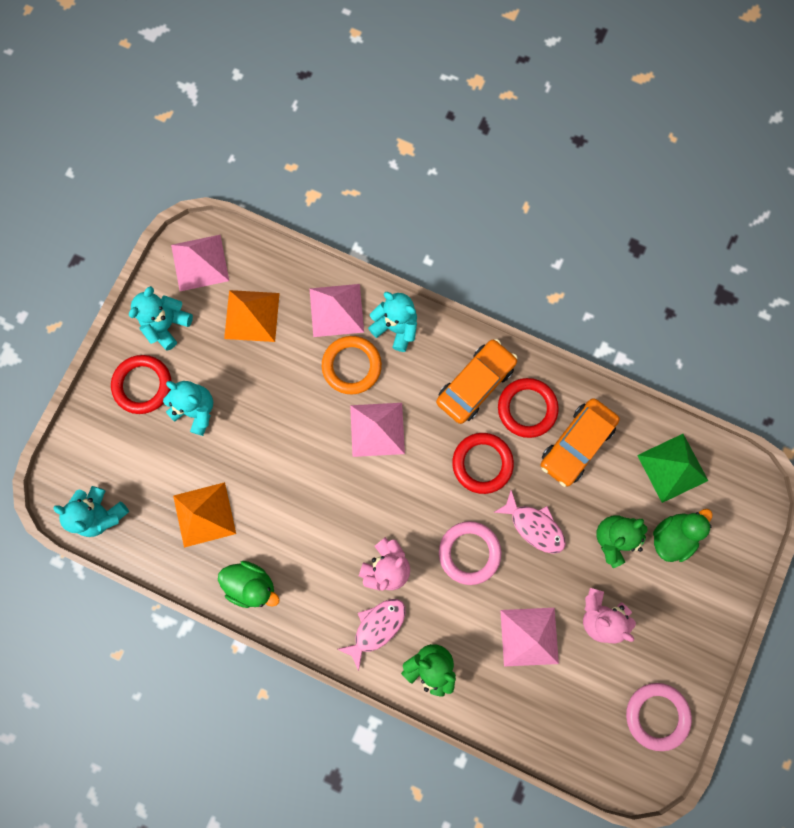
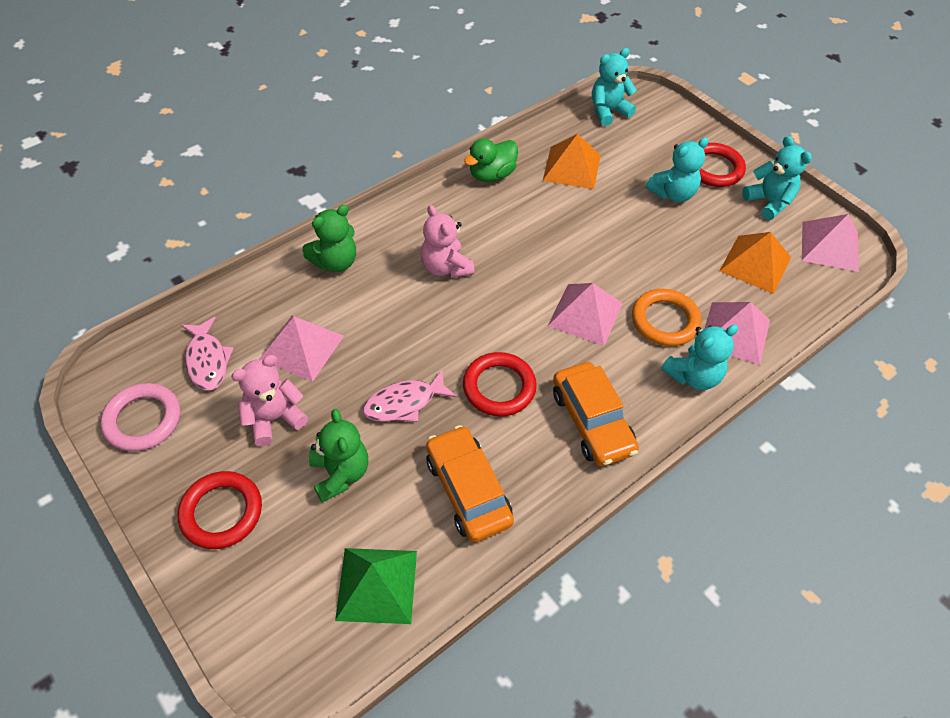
camera: 115 degrees right, 25 degrees down
pink fish [337,599,406,671] -> pink fish moved to [181,317,234,391]
pink ring [439,521,501,585] -> none
red ring [498,378,559,438] -> red ring moved to [178,471,262,549]
green duck [653,509,713,562] -> none

